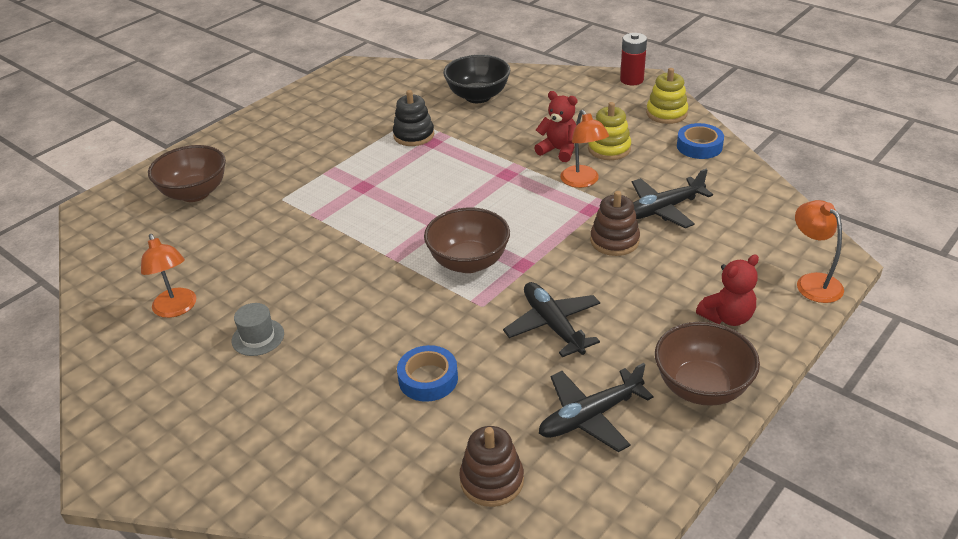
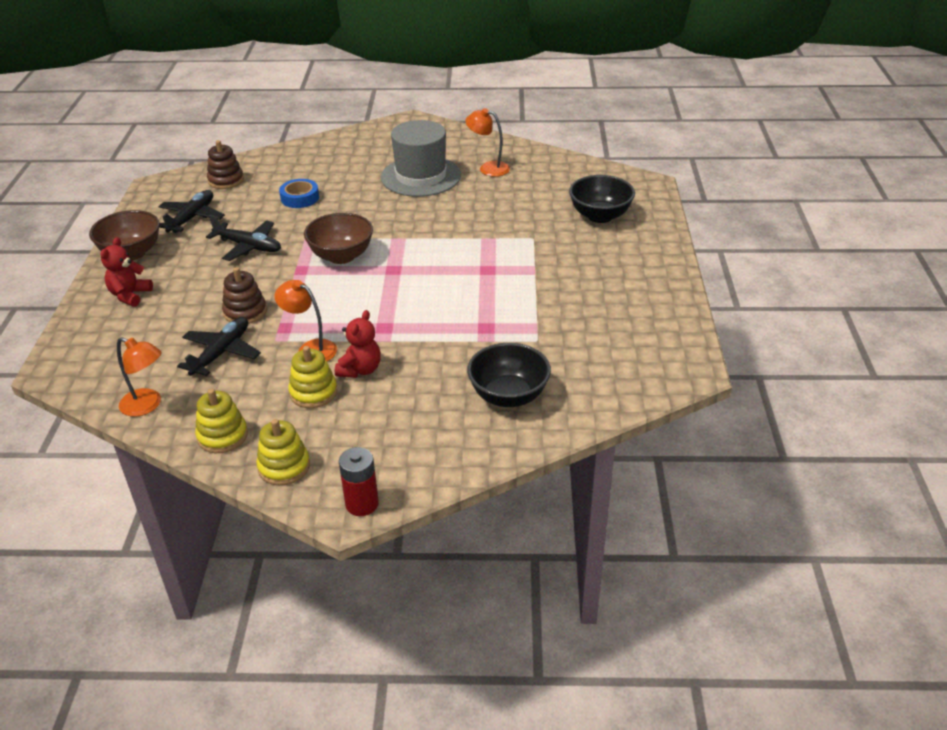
camera: 140 degrees right, 0 degrees up
brown bowl [148,145,226,202] -> black bowl [569,175,635,223]
grey hat [232,303,284,356] -> grey hat [381,120,461,197], size x2.32
black stacking toy [393,90,434,146] -> none
red teddy bear [534,91,577,162] -> red teddy bear turned 60 degrees counterclockwise [335,310,381,378]
blue tape [677,123,724,159] -> yellow stacking toy [195,389,248,453]
orange lamp [795,200,844,303] -> orange lamp moved to [117,337,162,417]

